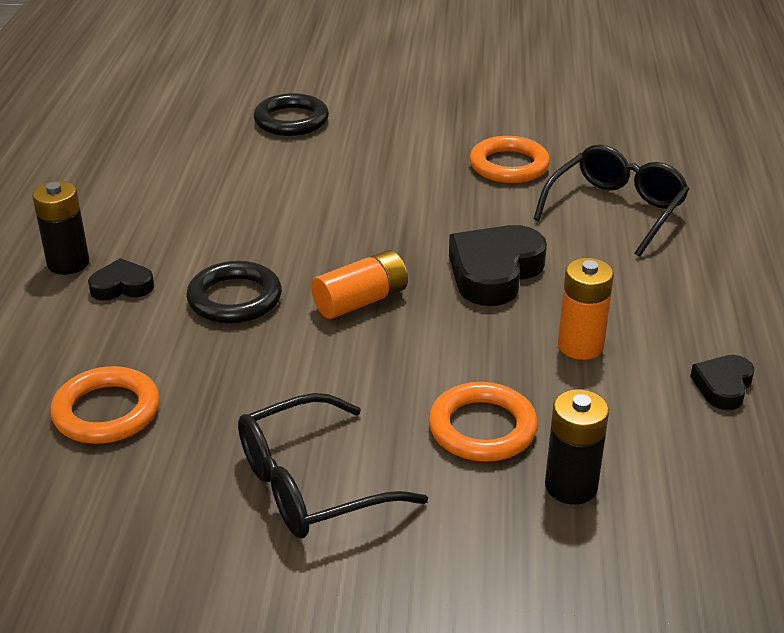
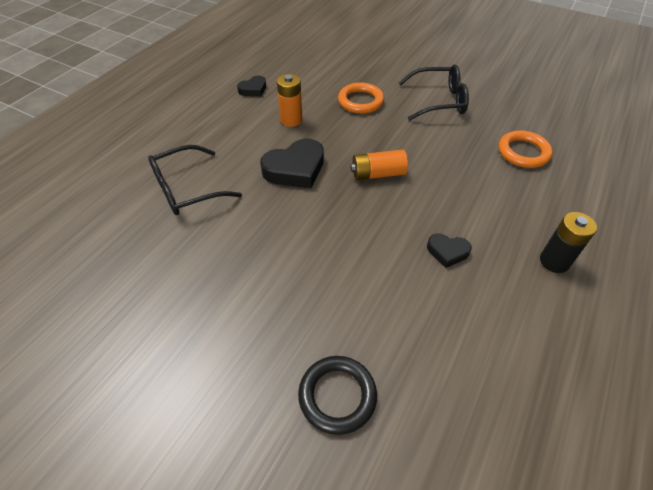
camera: 155 degrees left, 15 degrees up
black heart [88,258,154,301] -> black heart moved to [427,233,472,268]
black ring [186,261,282,324] -> none
orange ring [470,136,550,183] -> none
black battery [545,389,609,505] -> none

